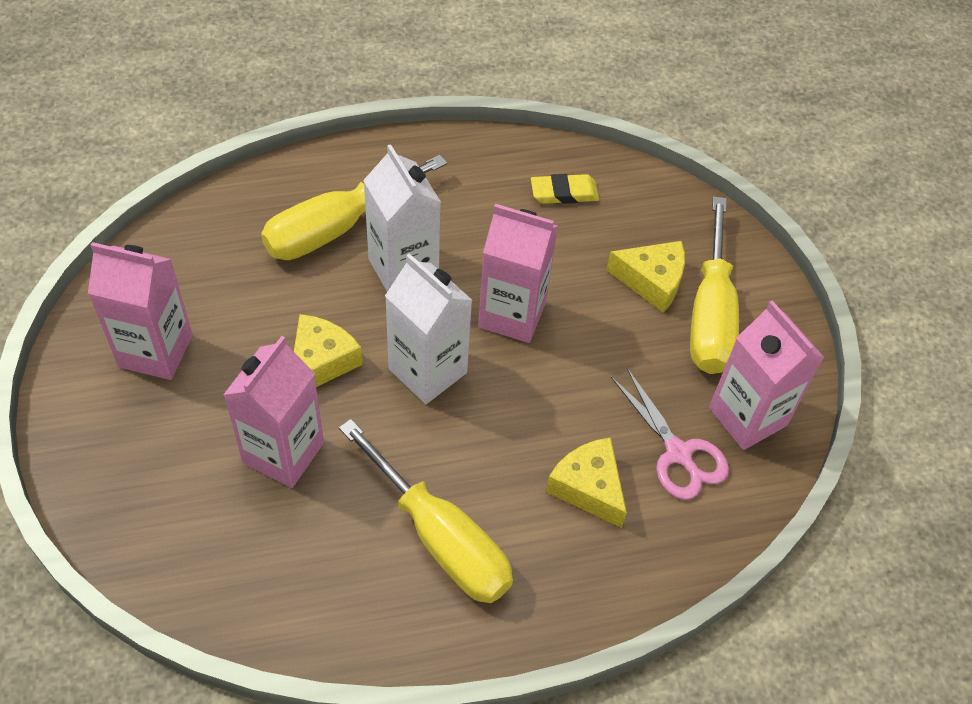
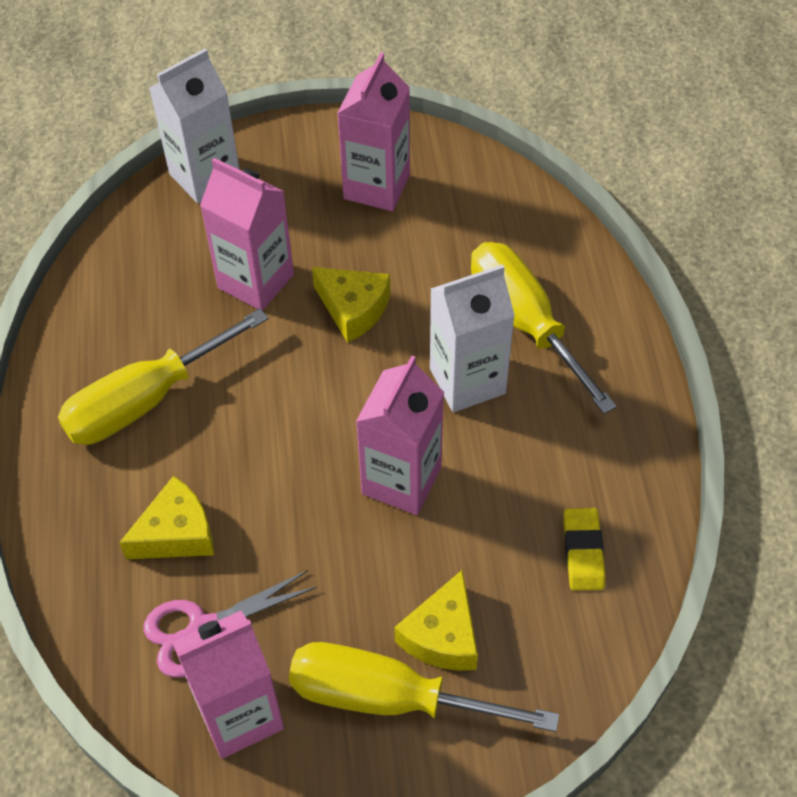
camera: 100 degrees right, 0 degrees up
white carton [385,253,472,404] -> white carton moved to [149,48,239,204]

